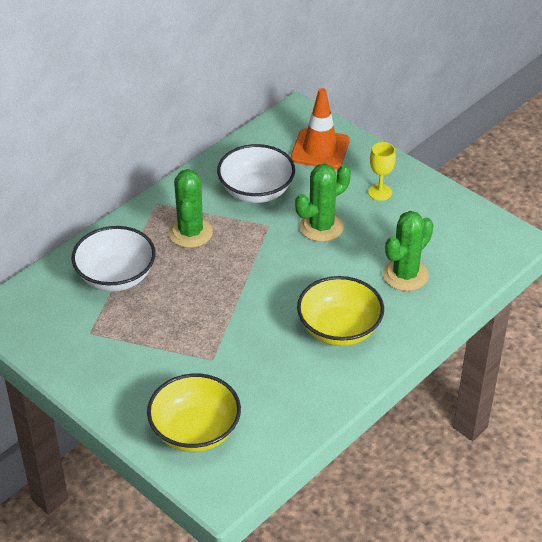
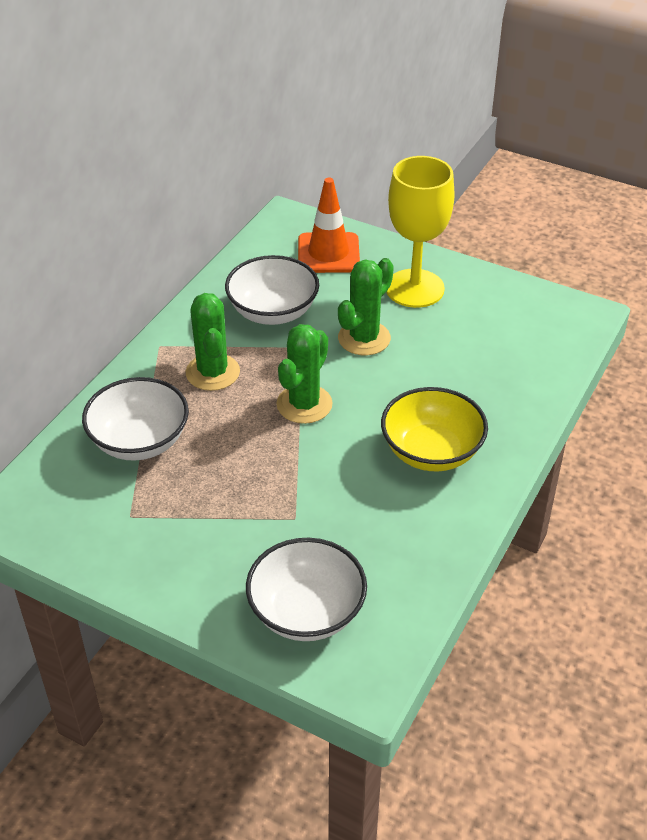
camera: 15 degrees left, 0 degrees up
yellow bowl [147,374,241,452] -> white bowl [246,538,367,641]
yellow goblet [368,142,396,201] -> yellow goblet [386,156,455,308], size x2.08
green cactus [383,211,433,291] -> green cactus moved to [276,324,333,424]

